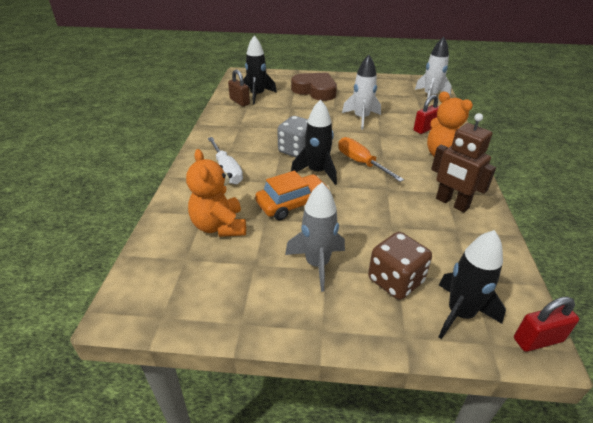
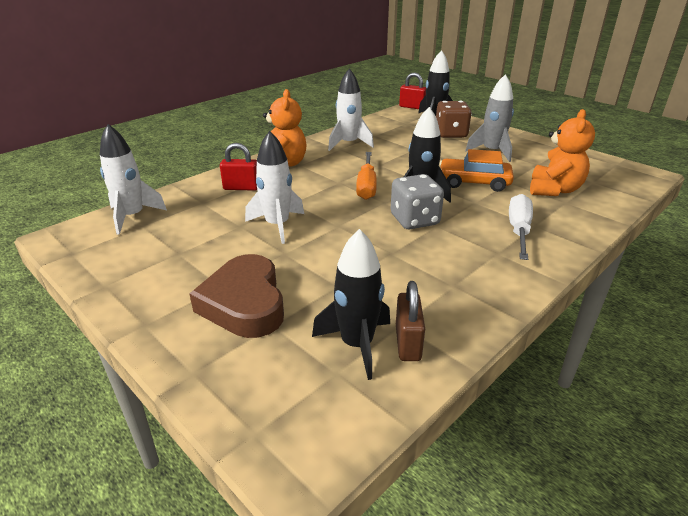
camera: 140 degrees left, 5 degrees down
brown robot [431,113,496,212] -> white rocket [328,68,374,151]

